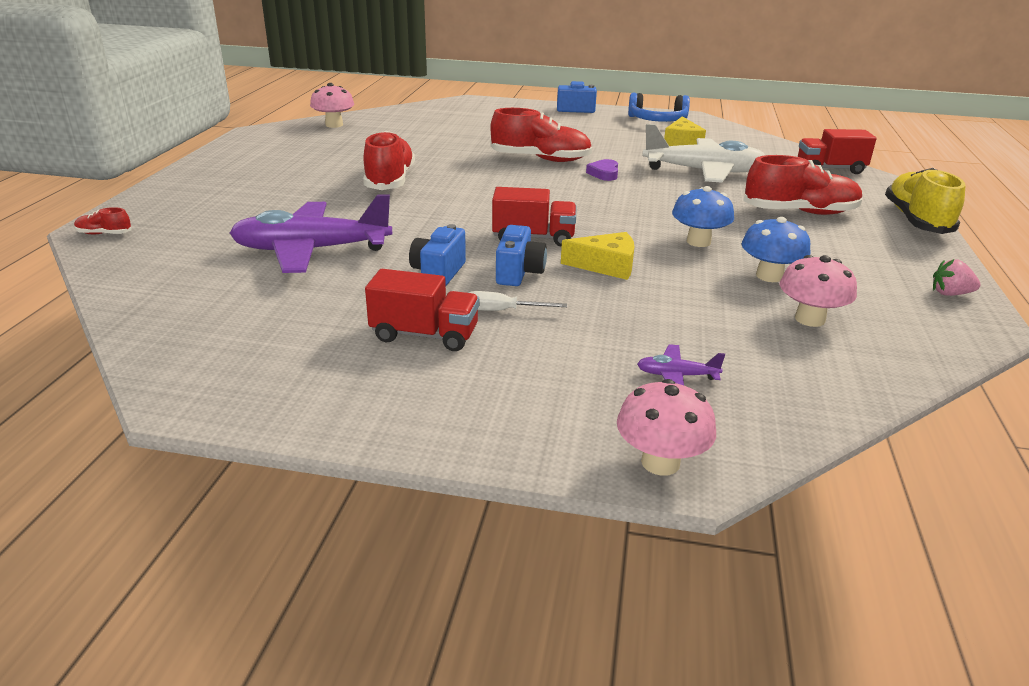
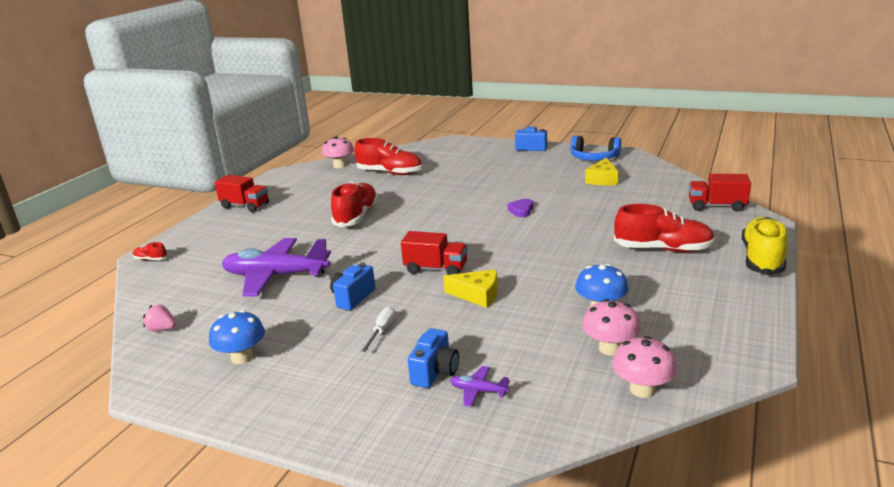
camera: 15 degrees right, 5 degrees down
red truck [365,269,479,351] -> red truck moved to [215,175,269,212]
white screwdriver [469,291,567,311] -> white screwdriver turned 90 degrees clockwise [361,307,396,352]
red shoe [490,108,592,162] -> red shoe moved to [354,138,422,175]
blue camera [496,225,547,286] -> blue camera moved to [408,328,459,388]
pink mushroom [617,379,716,476] -> pink mushroom moved to [612,336,677,398]
white plane [642,124,765,183] -> none
blue mushroom [672,186,734,247] -> blue mushroom moved to [209,310,265,364]
pink strawberry [933,259,981,296] -> pink strawberry moved to [143,304,176,331]

